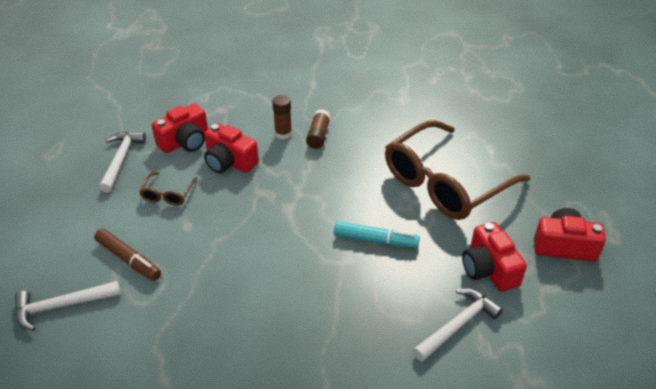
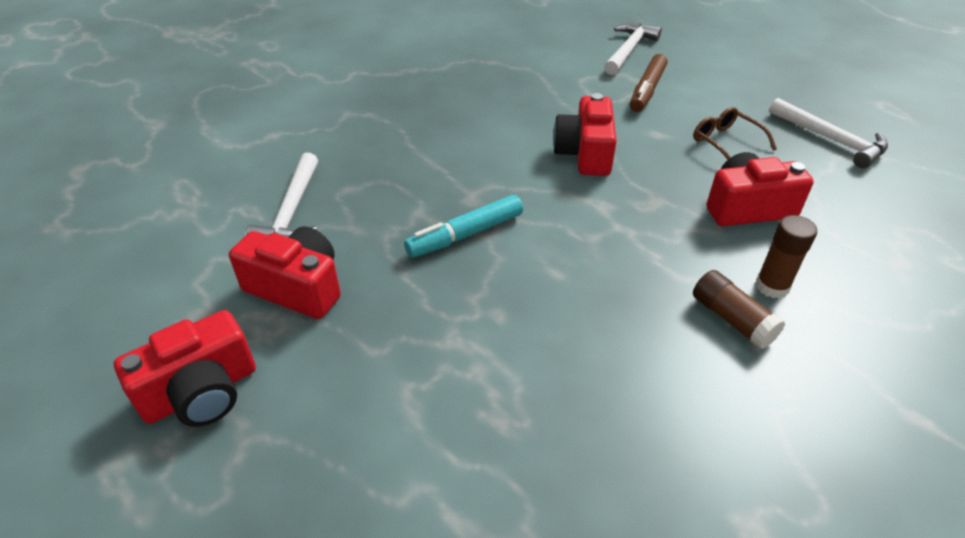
camera: 135 degrees right, 0 degrees up
brown marker [94,228,161,281] -> brown marker turned 60 degrees counterclockwise [630,54,668,112]
red camera [151,103,208,153] -> red camera moved to [553,93,617,176]
brown glasses [385,120,530,220] -> none

